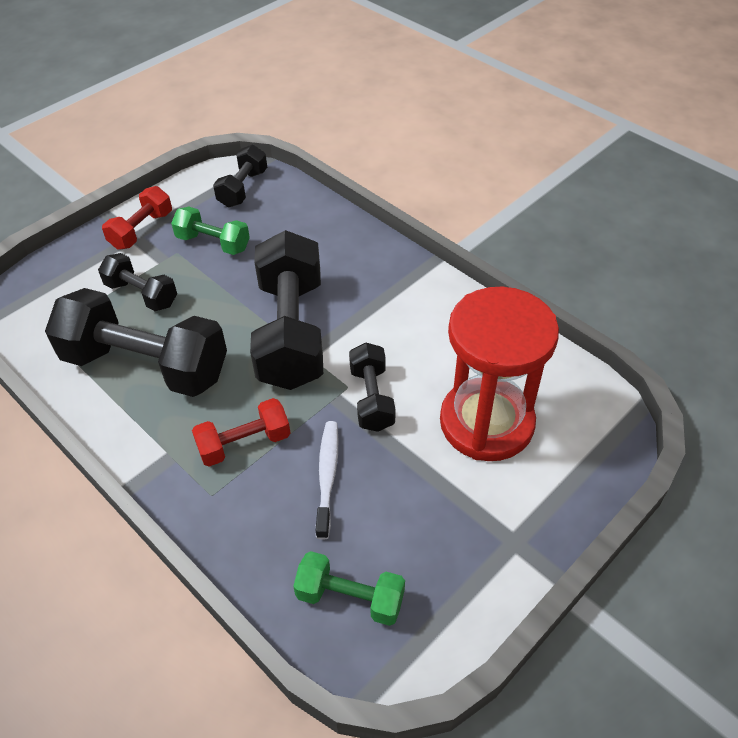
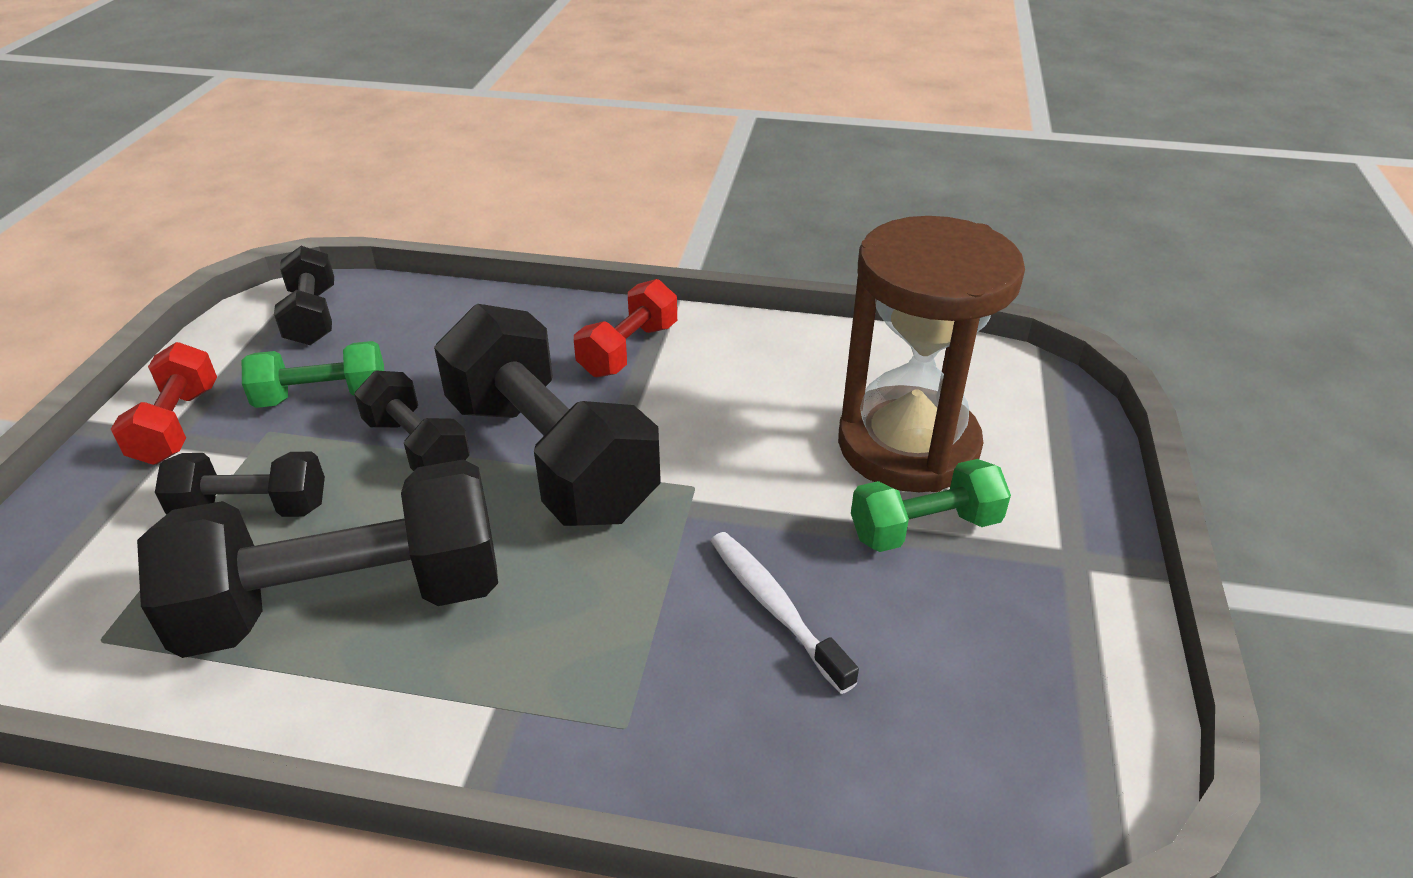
camera: 35 degrees left, 10 degrees down
red dumbbell [192,398,290,467] -> red dumbbell moved to [574,279,677,377]
green dumbbell [293,551,405,626] -> green dumbbell moved to [851,459,1011,552]
black dumbbell [349,343,396,432] -> black dumbbell moved to [354,370,470,471]
red hourglass [440,287,559,461] -> brown hourglass [838,216,1025,492]

